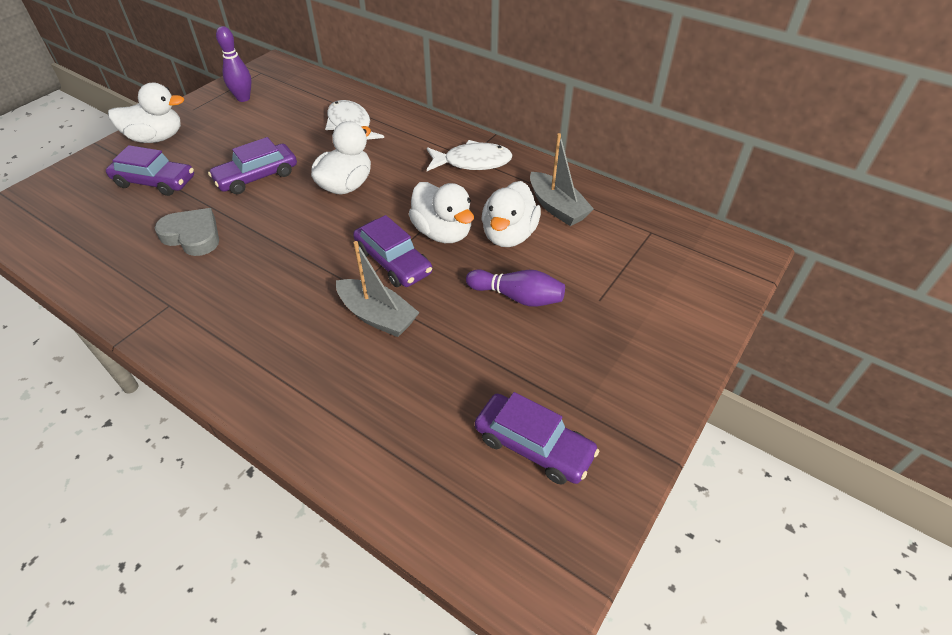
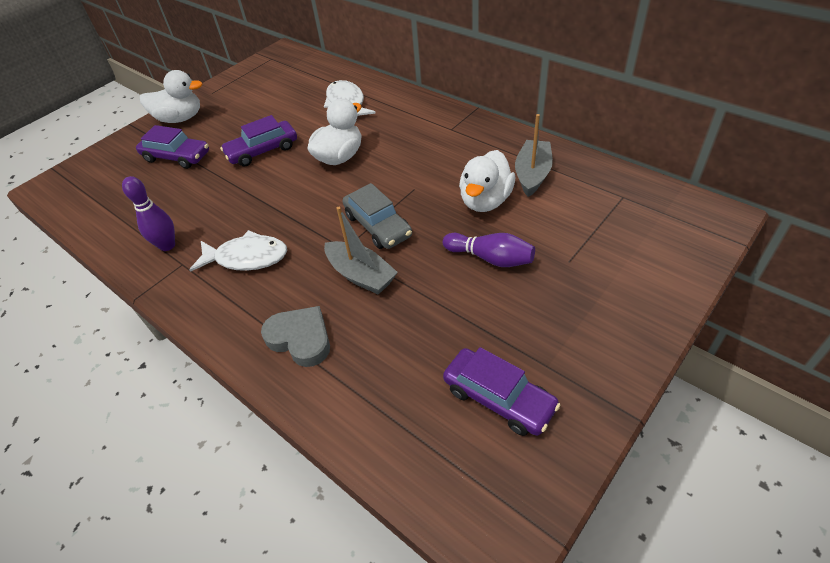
camera: 10 degrees right, 0 degrees up
grey heart [155,208,219,256] -> grey heart moved to [261,306,330,367]
purple bowling pin [216,26,252,102] -> purple bowling pin moved to [122,176,175,251]
purple car [353,215,432,287] -> grey car [342,183,412,249]
white duck [409,182,474,243] -> none
white fish [427,140,513,171] -> white fish moved to [189,230,287,272]
grey boat [530,133,594,226] -> grey boat turned 135 degrees counterclockwise [515,114,553,197]

